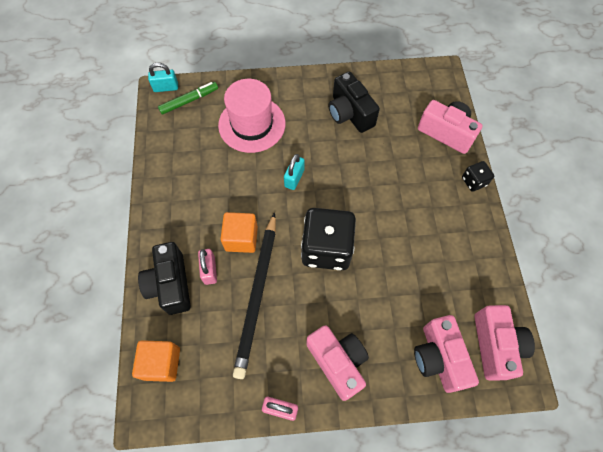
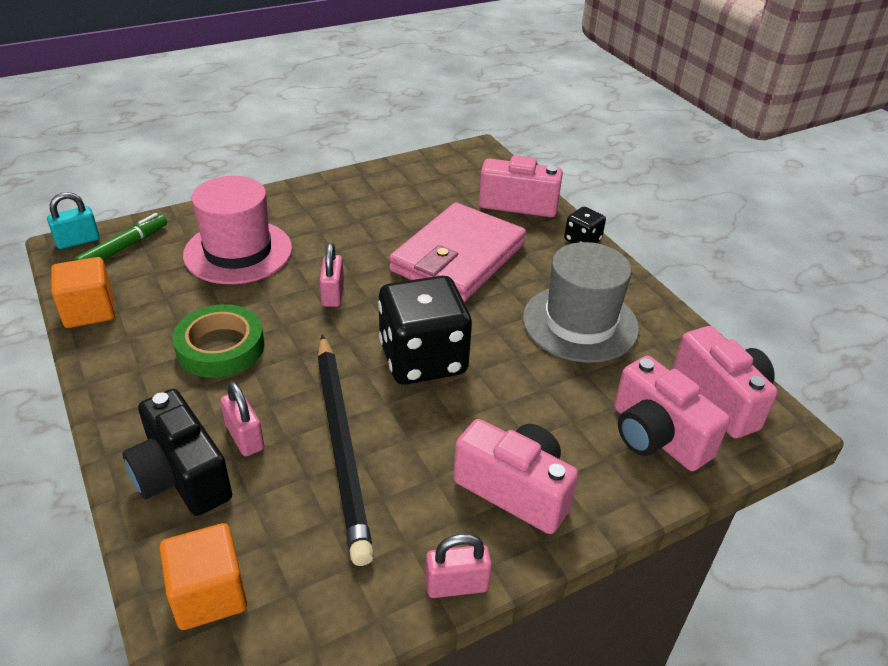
camera: 25 degrees left, 25 degrees down
orange cube [221,212,258,253] -> orange cube moved to [51,257,115,328]
turquoise padlock [284,154,305,190] -> pink padlock [319,243,344,307]
black camera [329,72,380,133] -> none
none -> green tape [172,304,264,378]
none -> pink wallet [389,202,526,302]
none -> grey hat [523,242,639,363]

